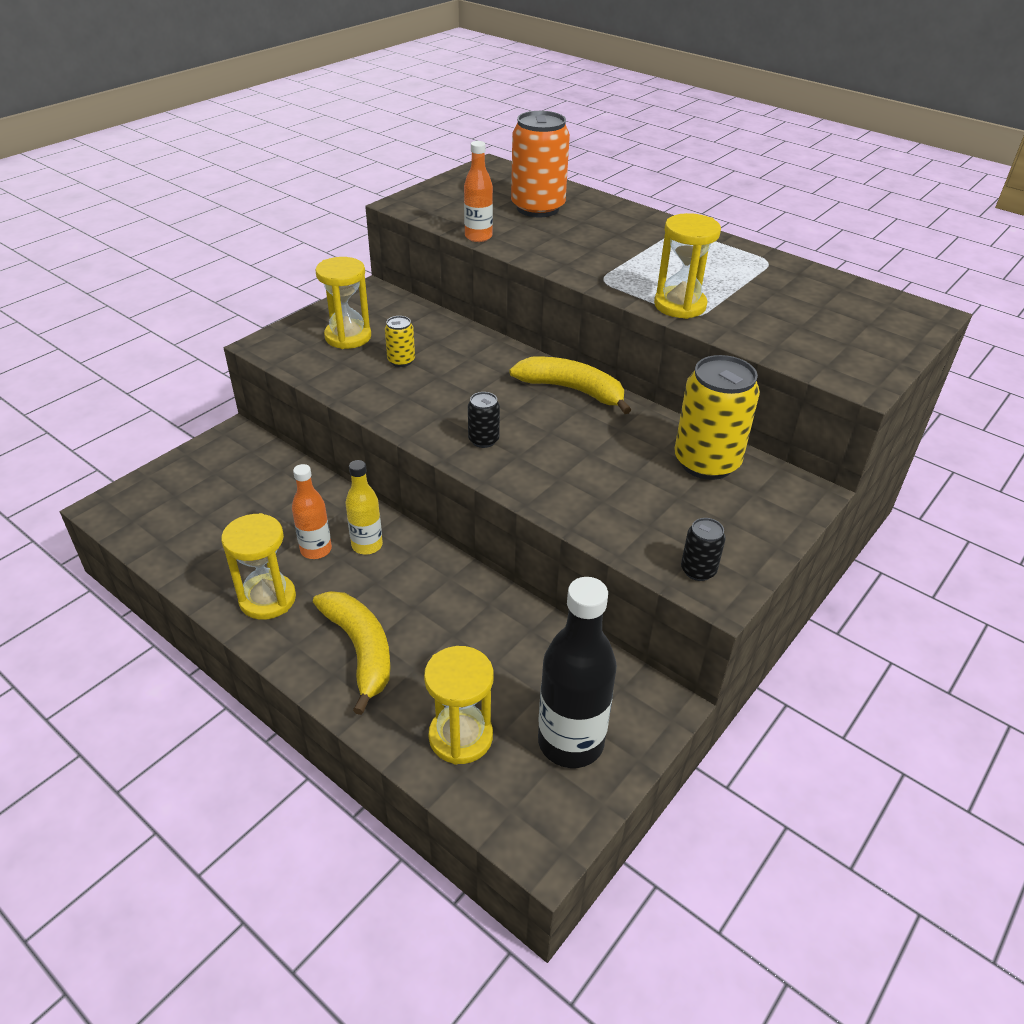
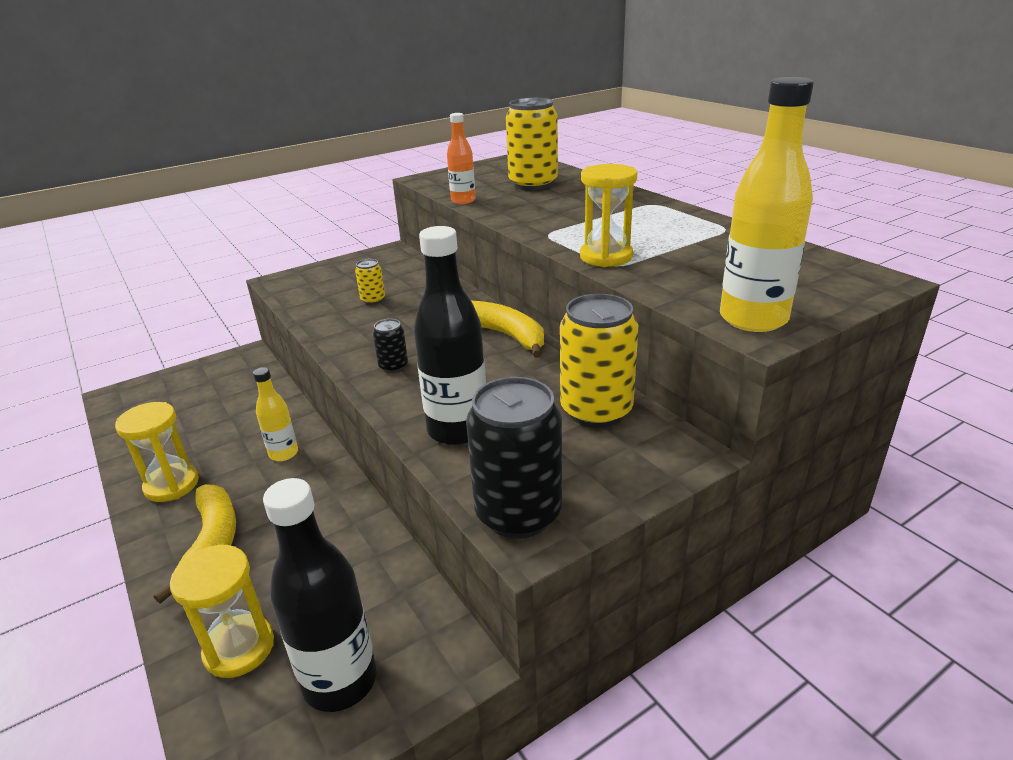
camera: 20 degrees right, 10 degrees down
orange bottle [292,464,332,559] -> none
yellow hourglass [315,257,371,349] -> none
orange can [511,111,570,217] -> yellow can [506,98,558,190]
black can [681,518,726,581] -> black can [466,377,562,539], size x2.12
none -> black bottle [414,226,486,446]
none -> yellow bottle [720,77,814,332]

